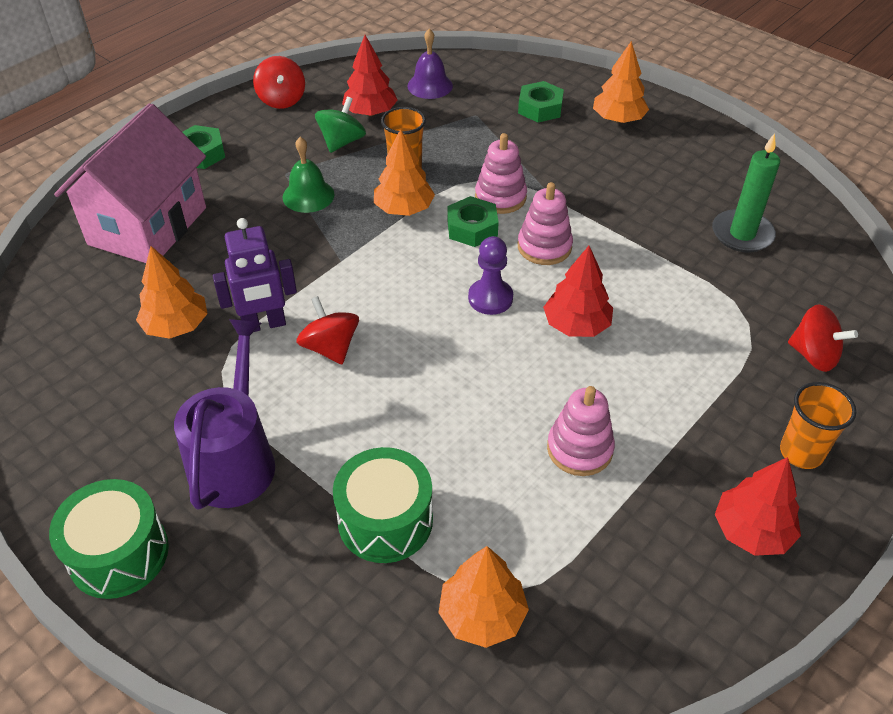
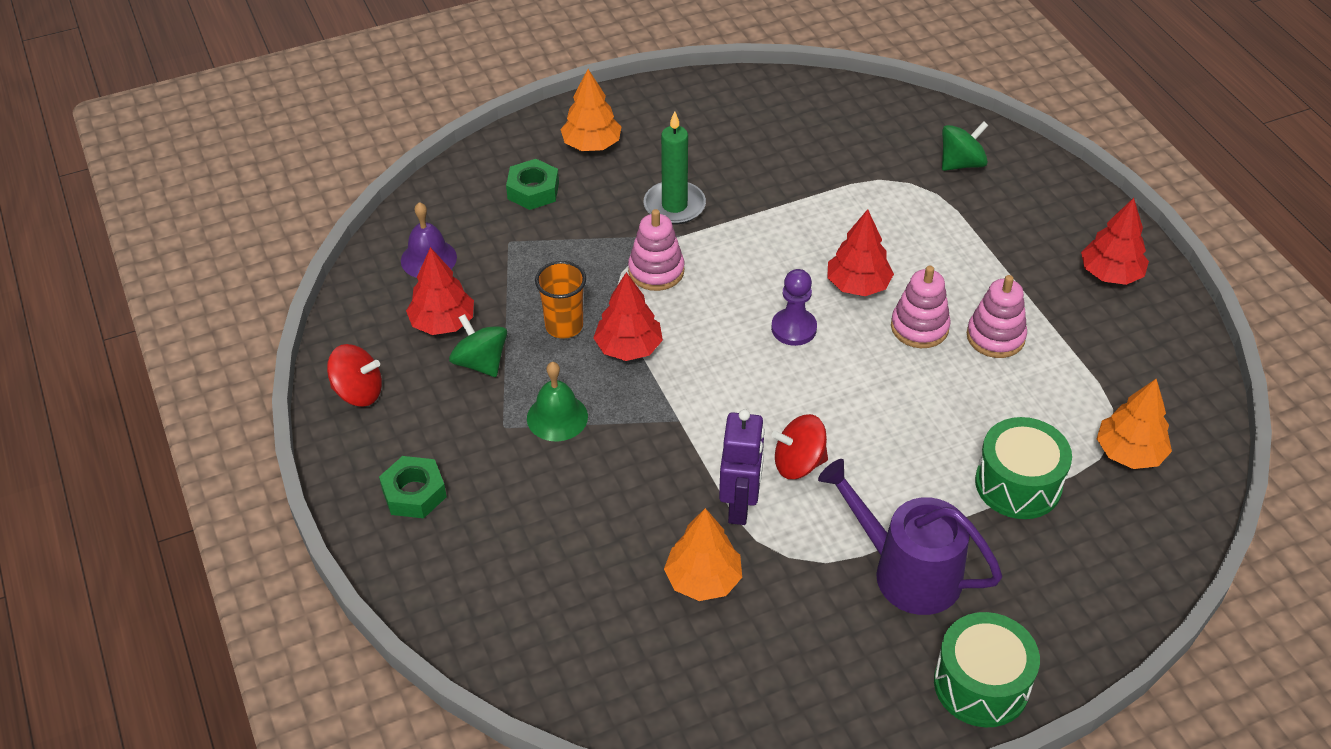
camera: 65 degrees left, 0 degrees up
pink house [54,103,206,263] -> none
orange tree [374,129,435,216] -> red tree [593,272,663,361]
green nut [447,196,499,247] -> none
pink stacking toy [518,182,573,265] -> pink stacking toy moved to [891,265,951,348]
green candle [712,133,780,252] -> green candle moved to [644,111,706,225]
orange cup [780,382,856,469] -> none
red spinning top [788,304,858,372] -> green spinning top [942,121,989,171]

